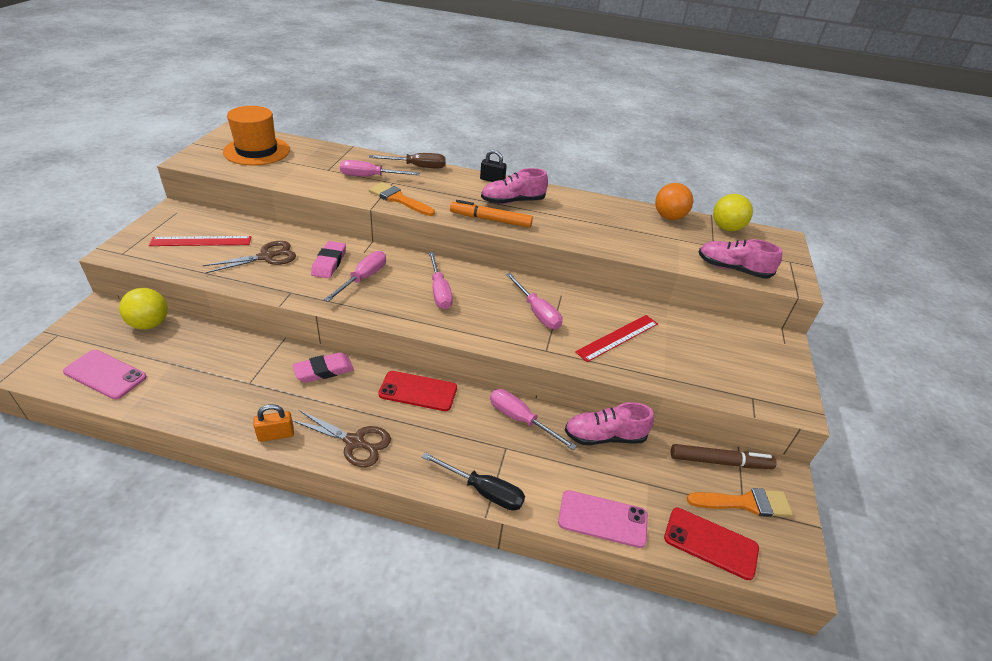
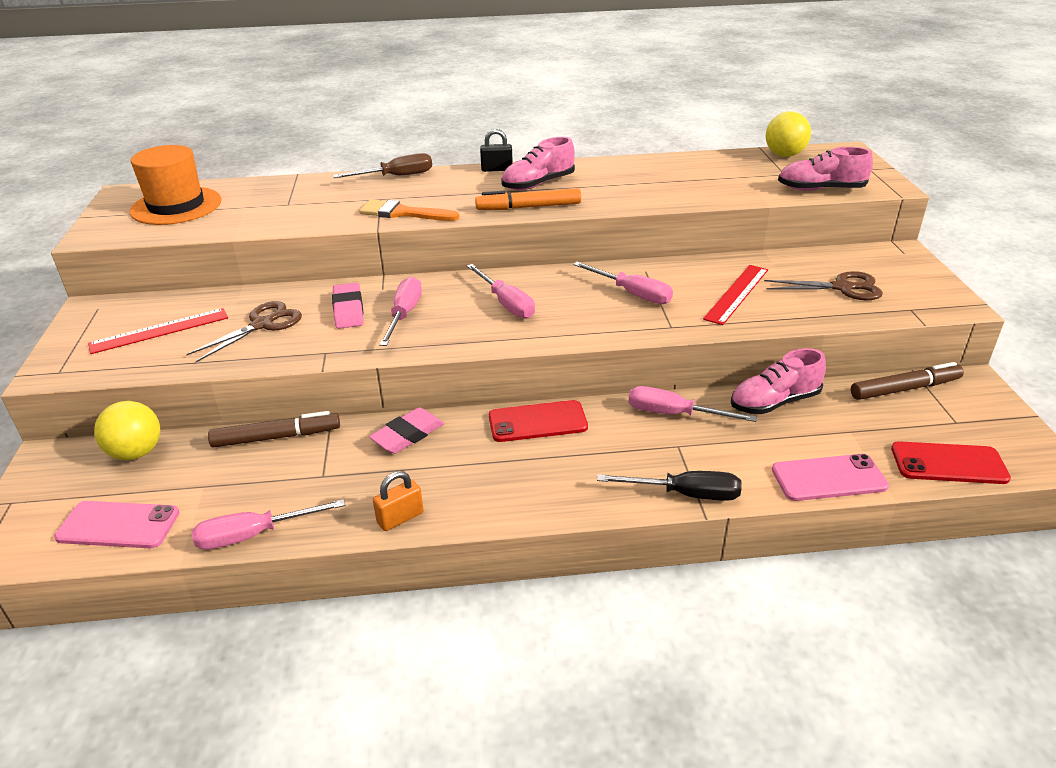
camera: 15 degrees left, 5 degrees down
brown scissors [292,410,391,467] -> brown scissors moved to [764,271,883,300]
pink screwdriver [340,160,420,176] -> pink screwdriver moved to [192,499,345,550]
orange ball [655,183,693,220] -> none
orange brush [687,488,793,517] -> none
none -> brown marker [208,411,340,447]

